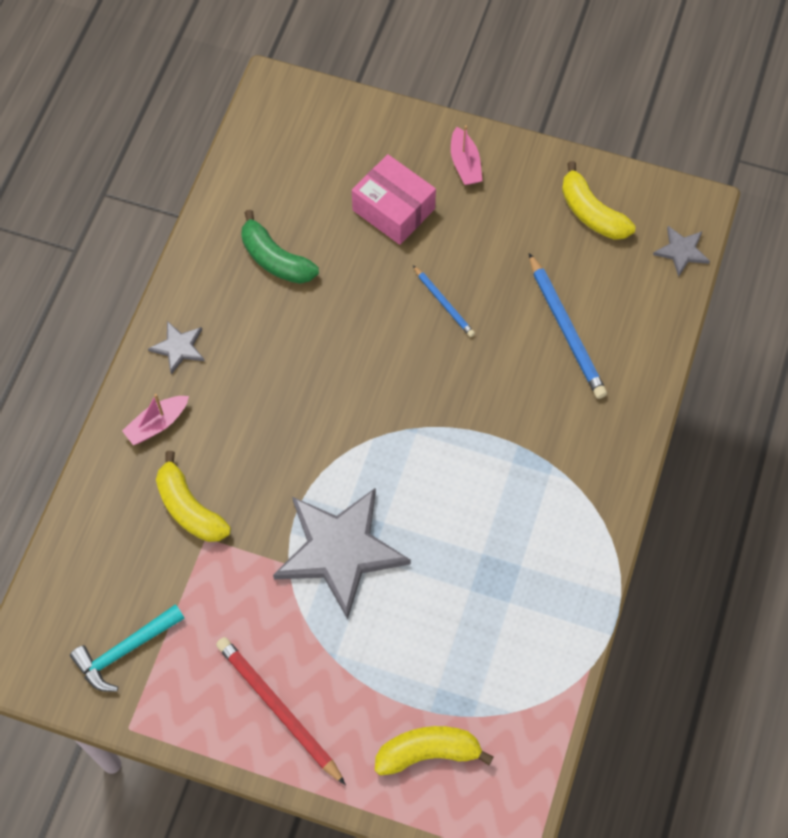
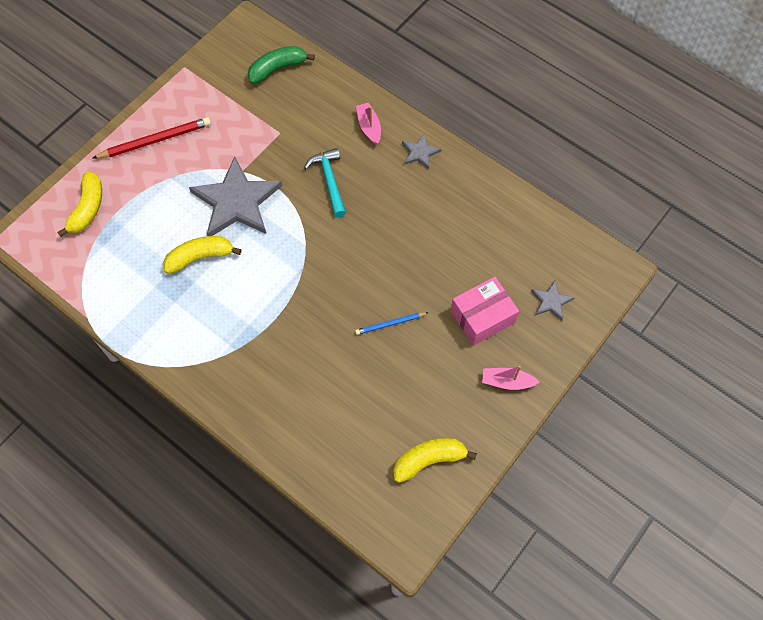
camera: 110 degrees right, 0 degrees up
turquoise hammer [70,604,185,692] -> turquoise hammer moved to [304,148,346,217]
yellow banana [156,451,231,542] -> yellow banana moved to [163,236,242,274]
green banana [241,210,319,284] -> green banana moved to [248,46,315,84]
blue pencil [529,253,607,399] -> none
grey star [653,226,710,277] -> grey star moved to [531,281,574,320]

